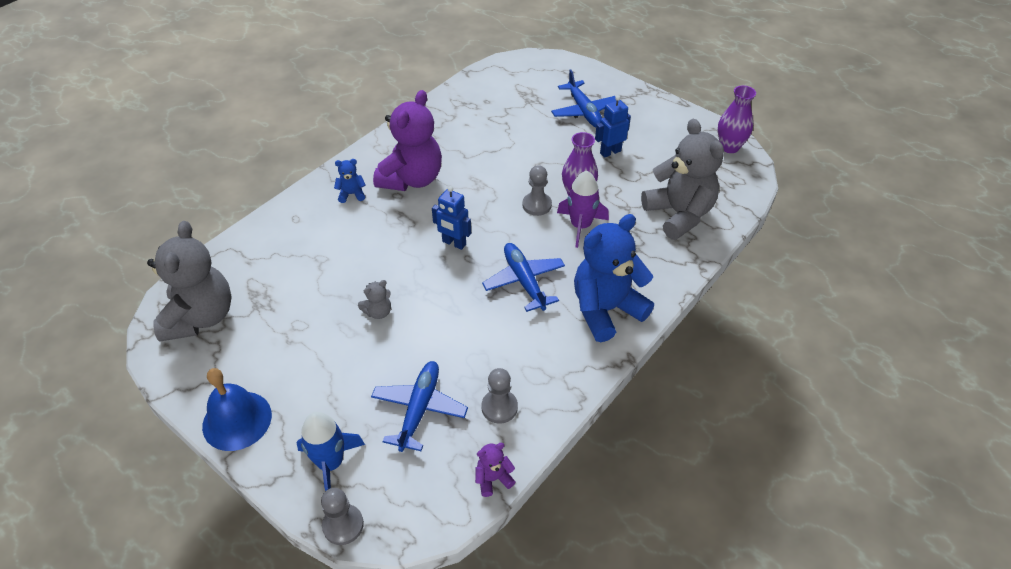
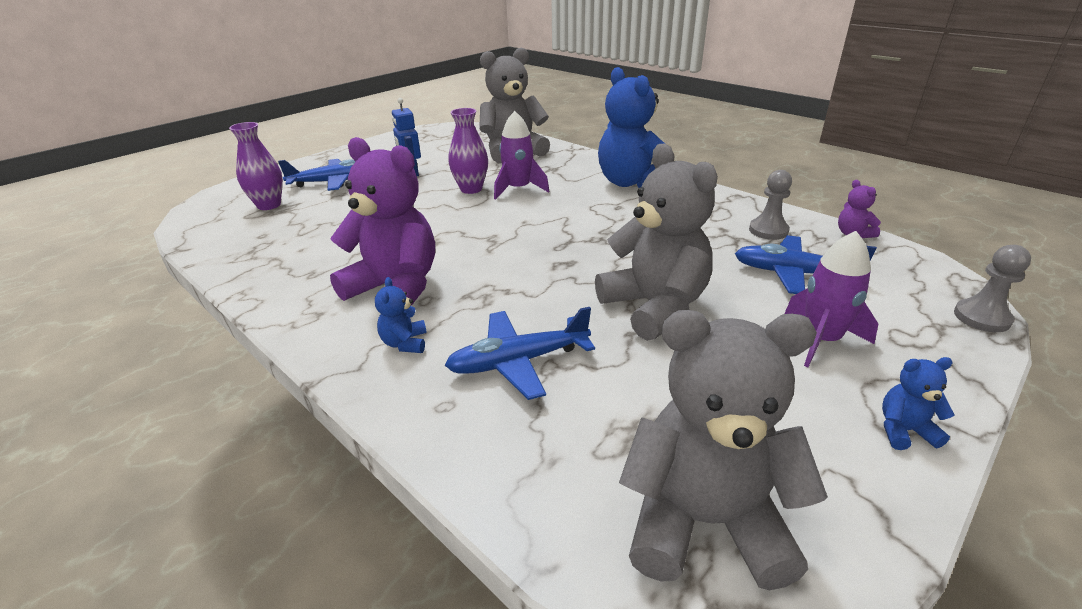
camera: 85 degrees left, 15 degrees down
blue bell [202,368,272,451] -> blue teddy bear [882,357,955,450]
blue rocket [296,412,365,491] -> none
grey teddy bear [358,280,391,319] -> grey teddy bear [595,144,718,341], size x2.38
blue robot [432,186,471,250] -> none
blue plane [482,243,565,312] -> blue plane moved to [445,307,595,400]
grey pawn [522,165,552,216] -> none
purple vase [718,85,756,153] -> purple vase moved to [229,122,283,210]
none -> purple rocket [784,231,878,367]

